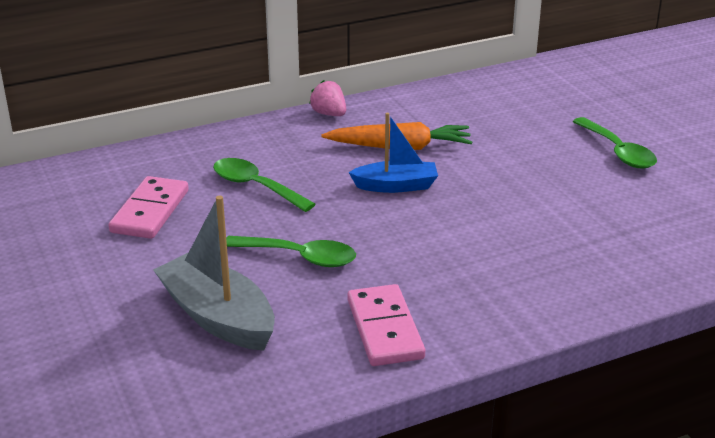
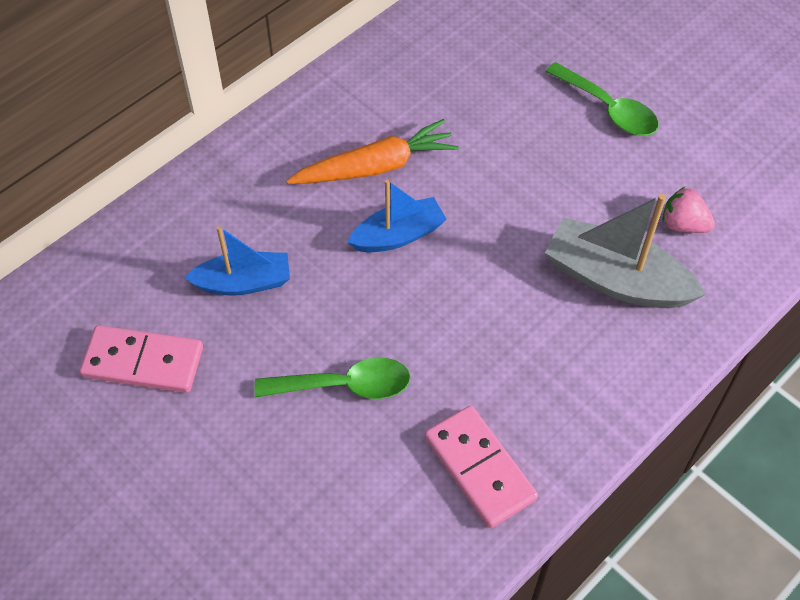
camera: 20 degrees left, 25 degrees up
pink domino [109,176,189,239] -> pink domino turned 75 degrees counterclockwise [80,325,203,393]
grey boat [153,196,275,351] -> grey boat moved to [545,194,706,308]
green spoon [213,158,316,212] -> blue boat [184,226,290,296]
pink strawberry [309,80,346,116] -> pink strawberry moved to [662,186,715,233]

